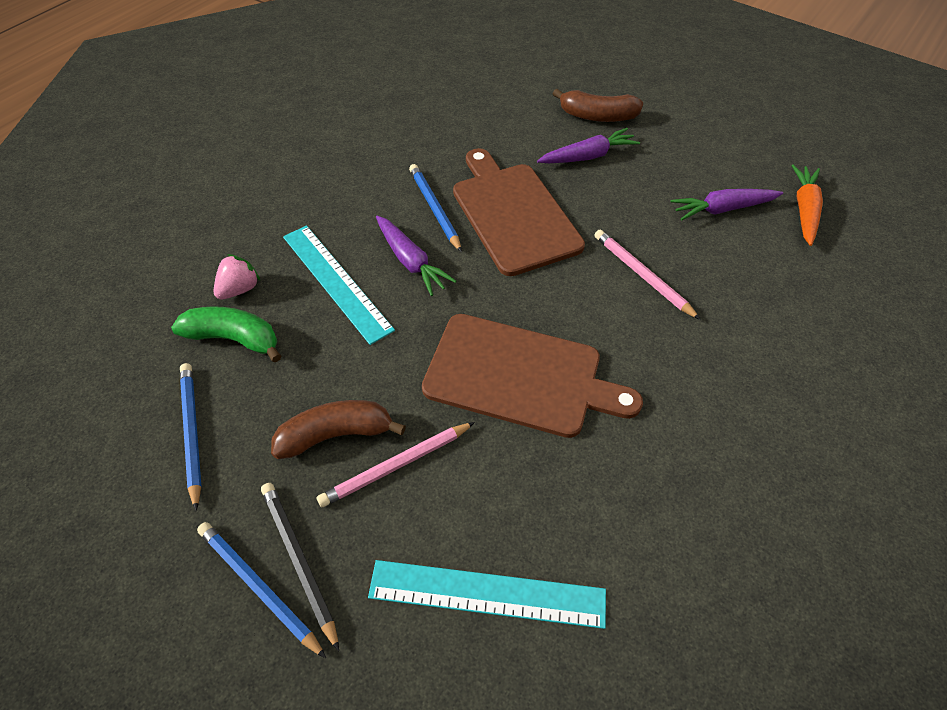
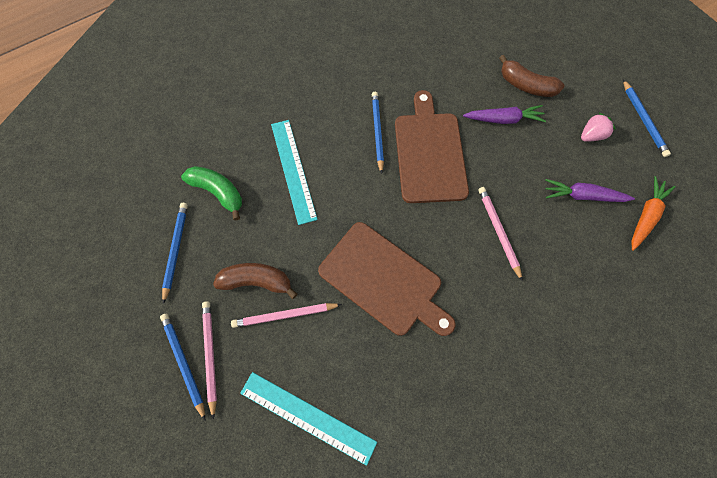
camera: 20 degrees right, 15 degrees up
pink strawberry [213,254,260,300] -> pink strawberry moved to [581,112,616,142]
black pencil [261,483,339,651] -> pink pencil [202,301,217,420]
purple carrot [376,216,456,296] -> none
none -> blue pencil [623,80,671,157]

